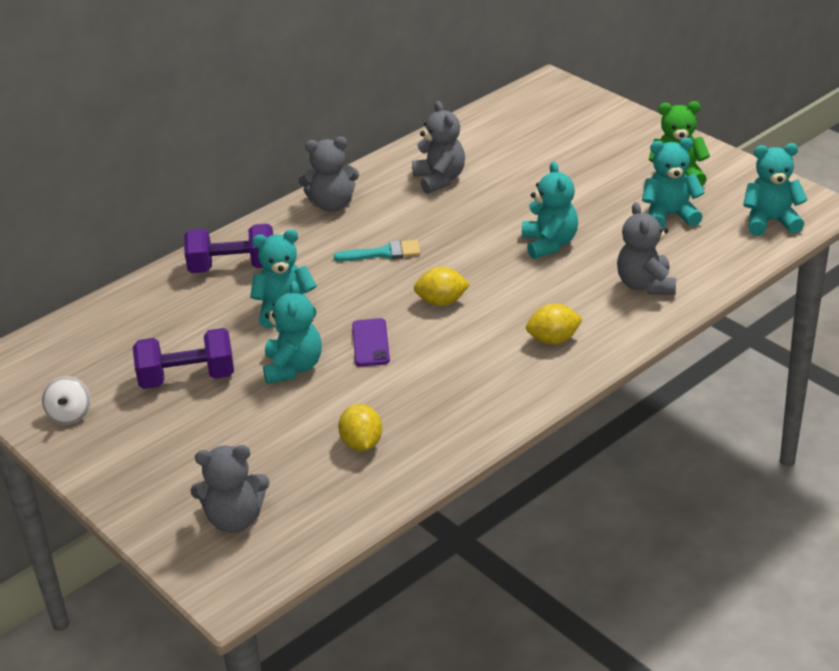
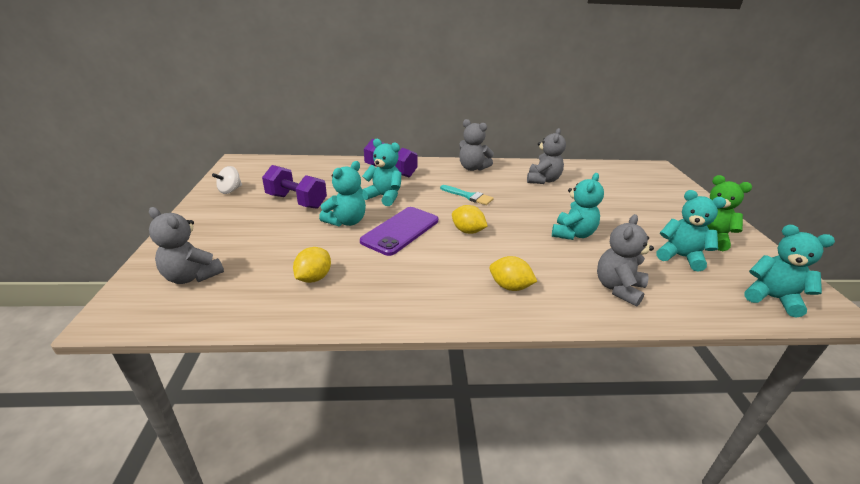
camera: 35 degrees right, 5 degrees down
purple phone [352,318,390,366] -> purple phone [360,207,438,256], size x1.69

